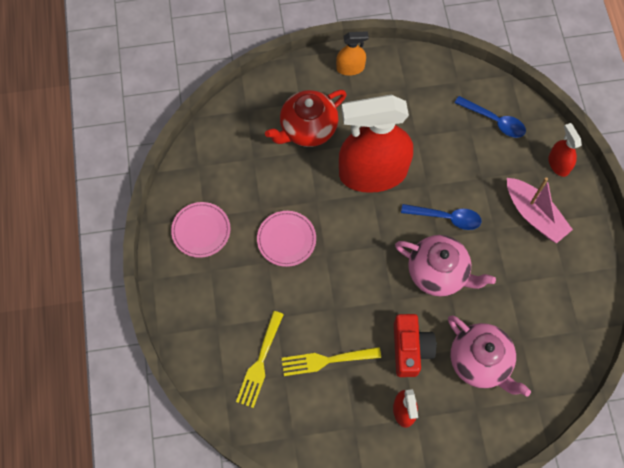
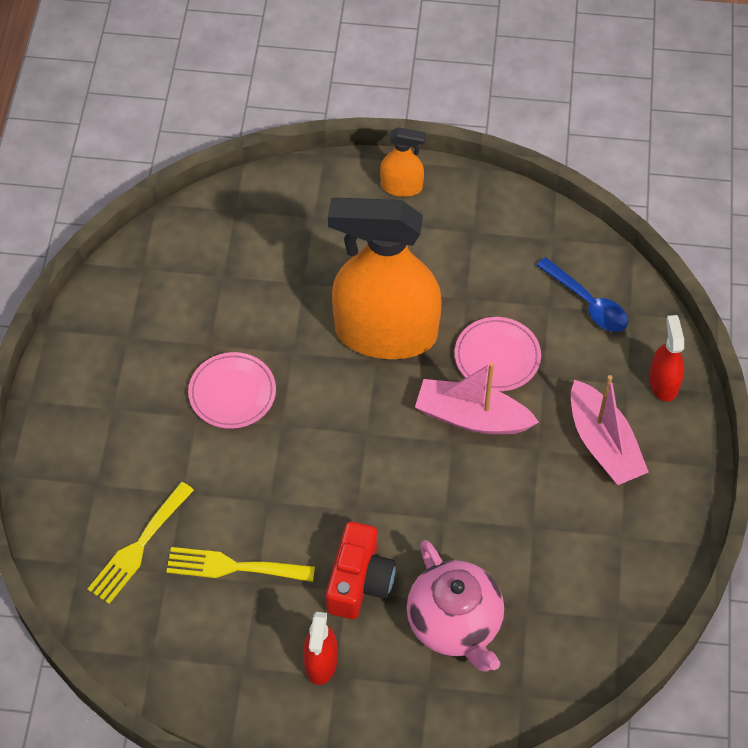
camera: 15 degrees right, 10 degrees down
pink plate [171,202,231,258] -> pink plate moved to [455,317,541,391]
red teapot [265,90,346,147] -> none
red spray bottle [339,95,413,193] -> orange spray bottle [328,198,442,359]
pink teapot [395,235,496,296] -> none
blue spoon [401,204,482,230] -> pink boat [415,362,539,434]

